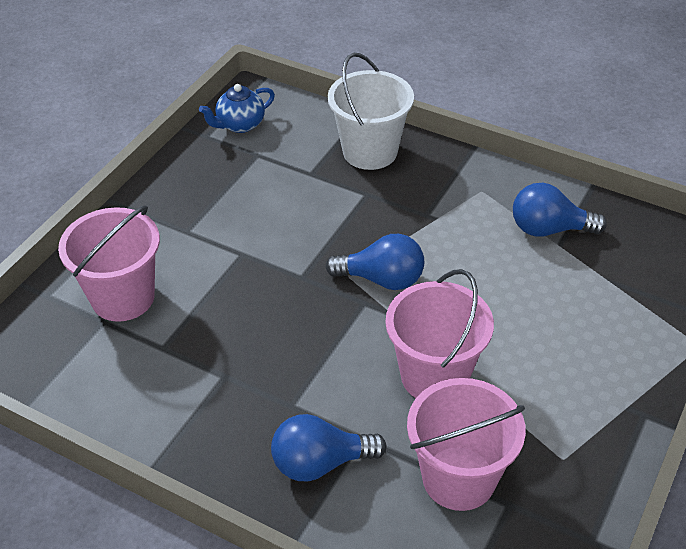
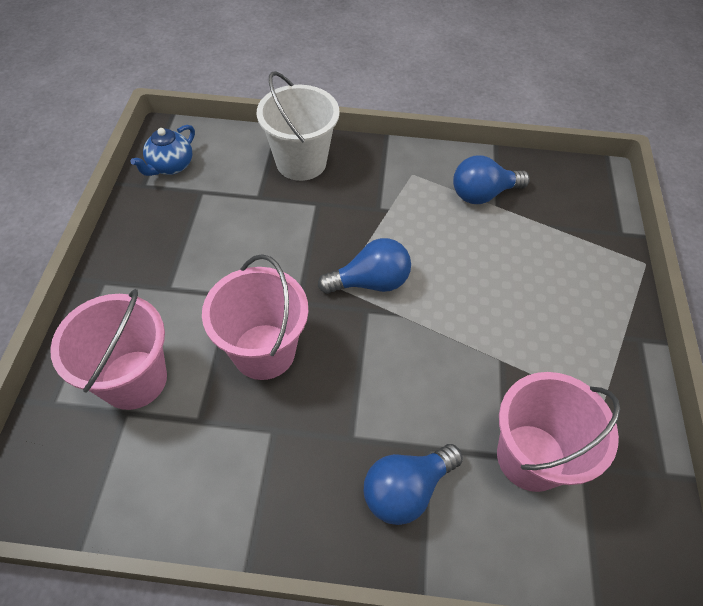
camera: 25 degrees left, 10 degrees up
pink bucket [385,269,494,398] -> pink bucket moved to [202,254,308,380]

